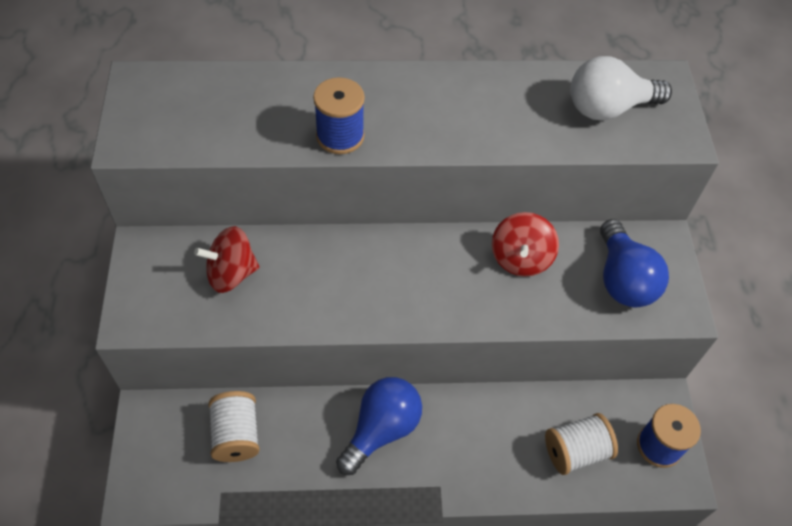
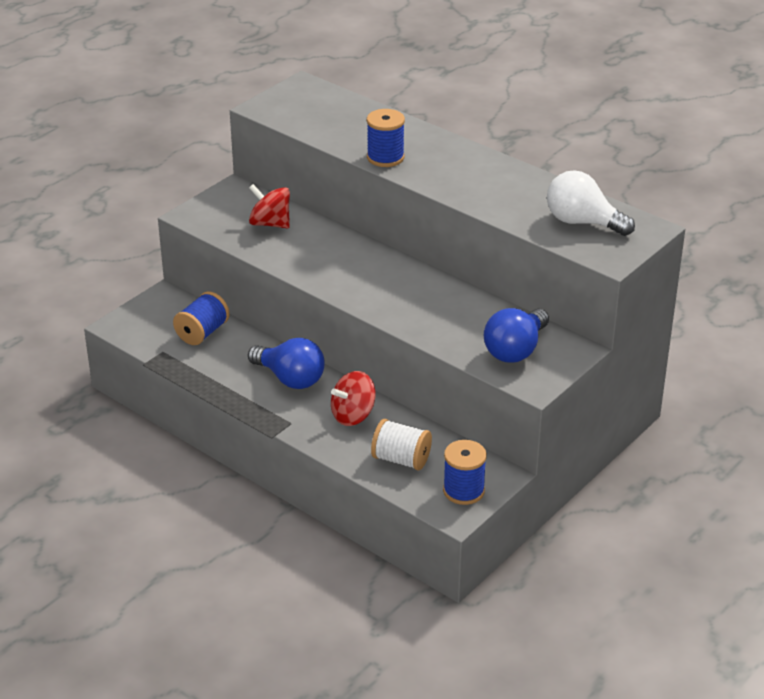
camera: 45 degrees right, 20 degrees down
white spool [208,391,260,462] -> blue spool [173,291,230,345]
blue light bulb [336,377,422,475] -> blue light bulb turned 45 degrees clockwise [248,338,325,389]
red spinning top [492,212,559,277] -> red spinning top moved to [331,371,376,426]

